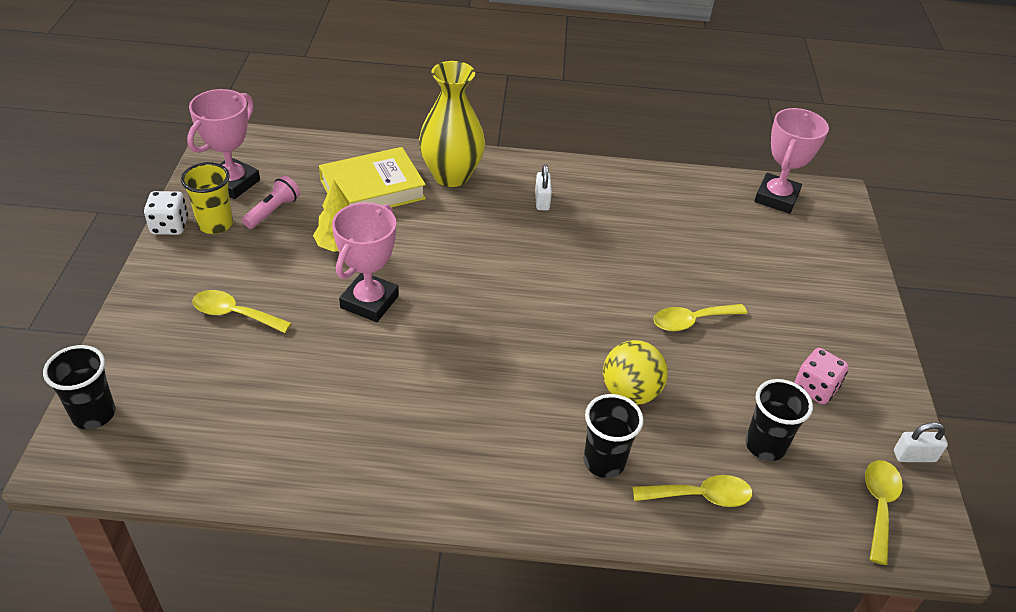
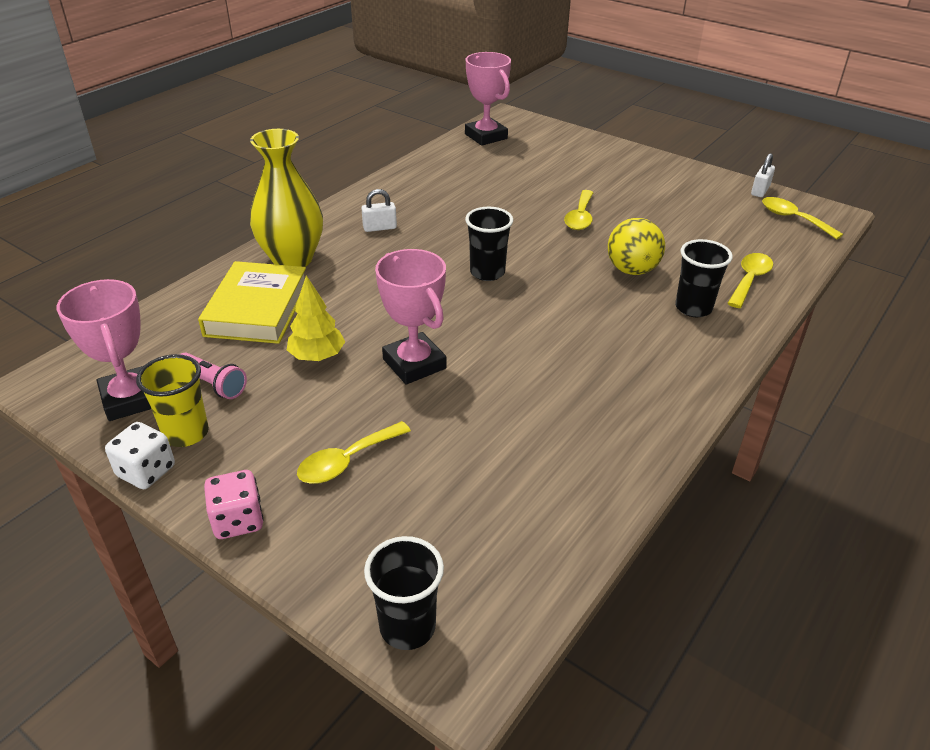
camera: 55 degrees left, 5 degrees down
pink flashlight [242,176,300,229] -> pink flashlight turned 150 degrees clockwise [179,353,247,399]
white padlock [535,164,552,210] -> white padlock turned 45 degrees counterclockwise [361,189,397,232]
black cup [745,379,813,461] -> black cup moved to [465,207,513,281]
pink dice [794,348,849,404] -> pink dice moved to [204,470,264,539]

